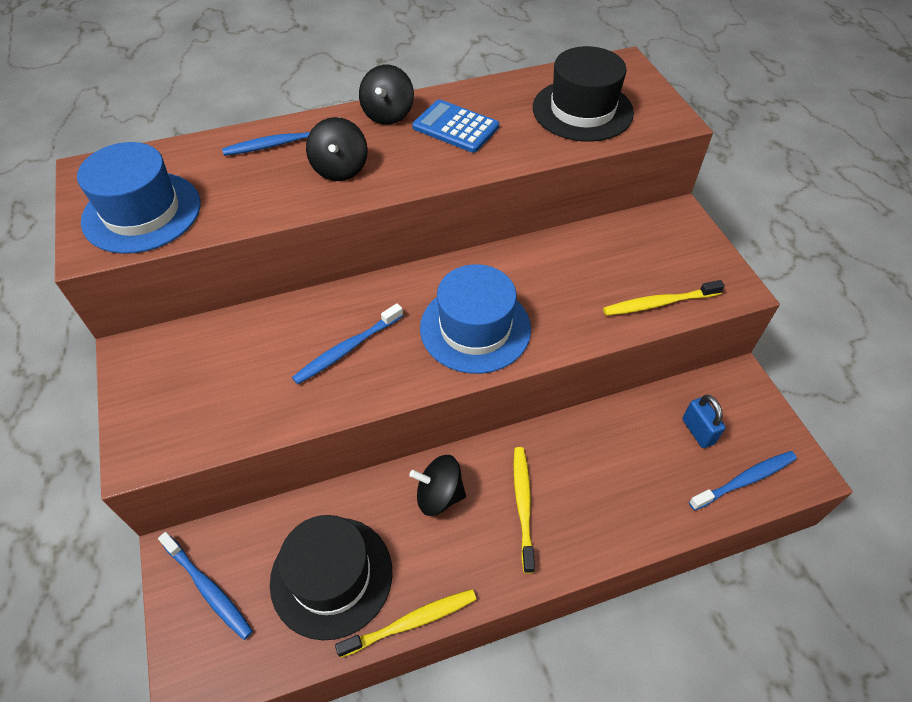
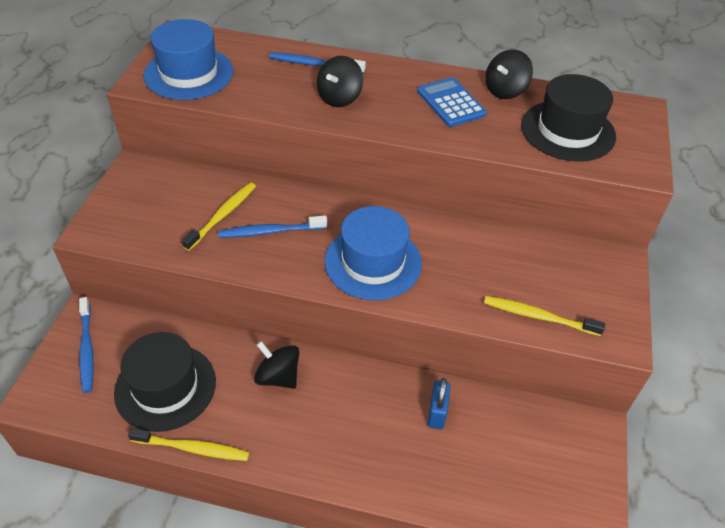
camera: 30 degrees right, 5 degrees down
black spinning top [359,65,414,125] -> black spinning top moved to [485,49,533,99]
yellow toothbrush [514,447,535,573] -> yellow toothbrush moved to [182,182,256,251]
blue padlock [682,395,726,448] -> blue padlock moved to [428,378,451,429]
blue toothbrush [689,451,797,511] -> none

